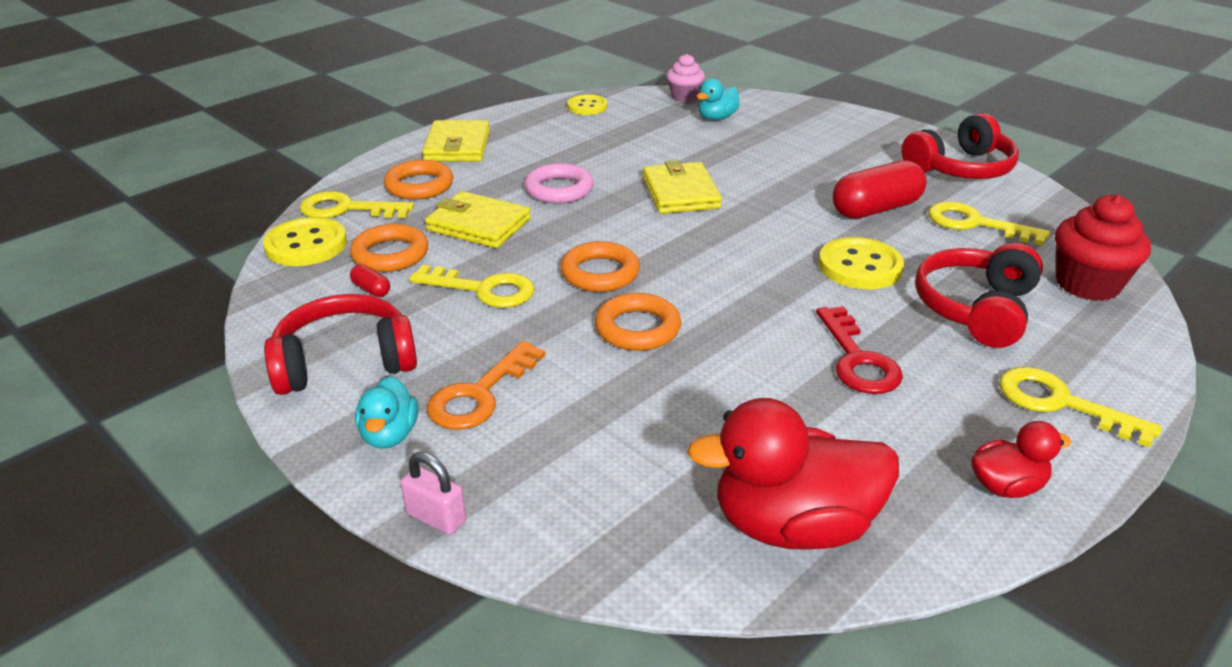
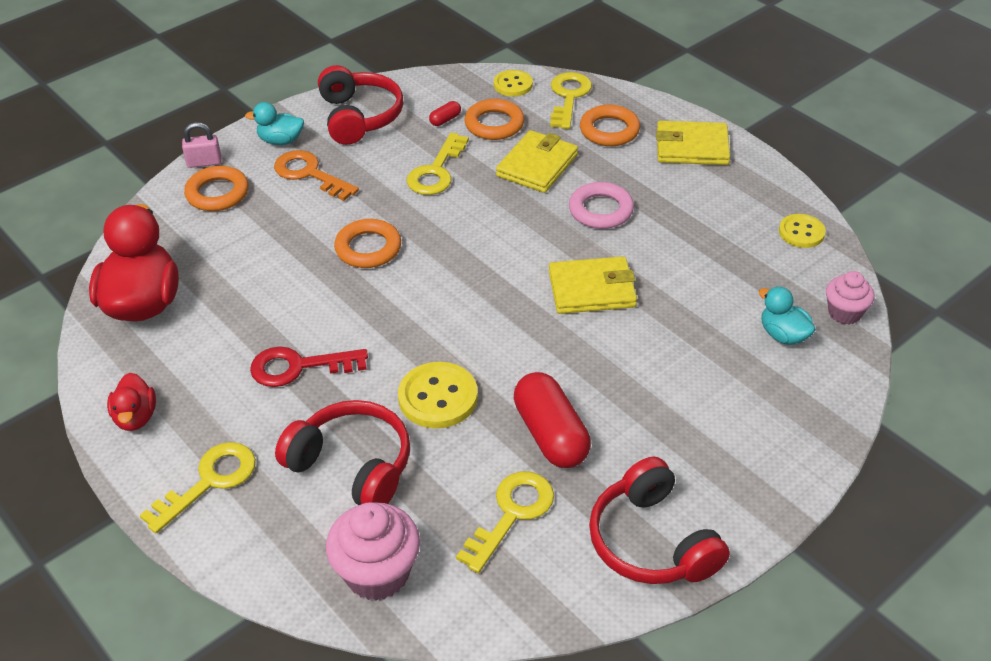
camera: 95 degrees right, 10 degrees up
yellow button [263,217,347,266] -> yellow button [494,70,533,96], size x0.65
pink padlock [401,452,466,535] -> pink padlock turned 45 degrees clockwise [182,122,221,168]
orange ring [560,241,640,292] -> orange ring moved to [184,166,249,211]
red cupcake [1055,194,1151,301] -> pink cupcake [326,502,420,601]

